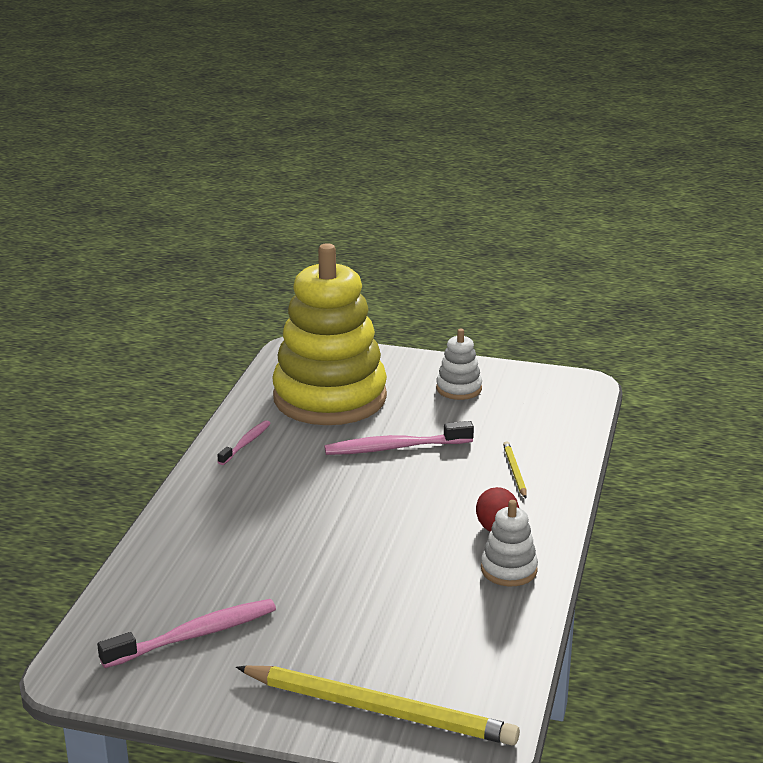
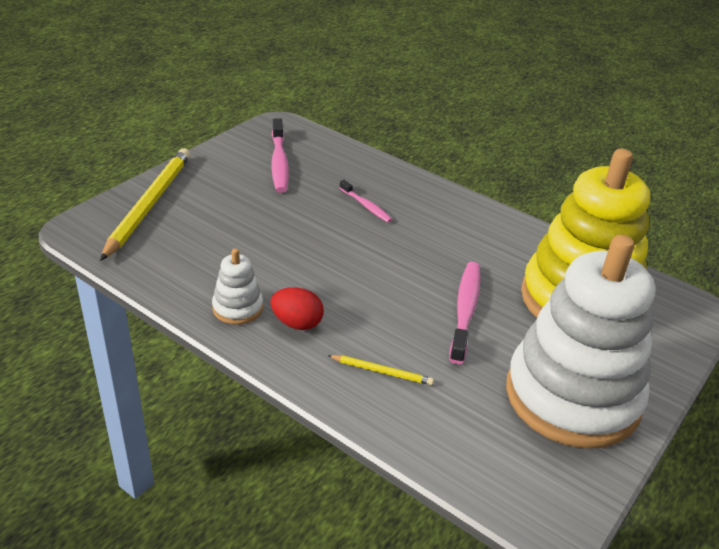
camera: 110 degrees right, 10 degrees up
pink toothbrush [217,420,271,465] -> pink toothbrush moved to [339,180,392,223]
yellow pencil [236,666,520,746] -> yellow pencil turned 150 degrees clockwise [100,148,190,261]
white stacking toy [436,329,482,400] -> white stacking toy [506,235,655,448], size x2.45

